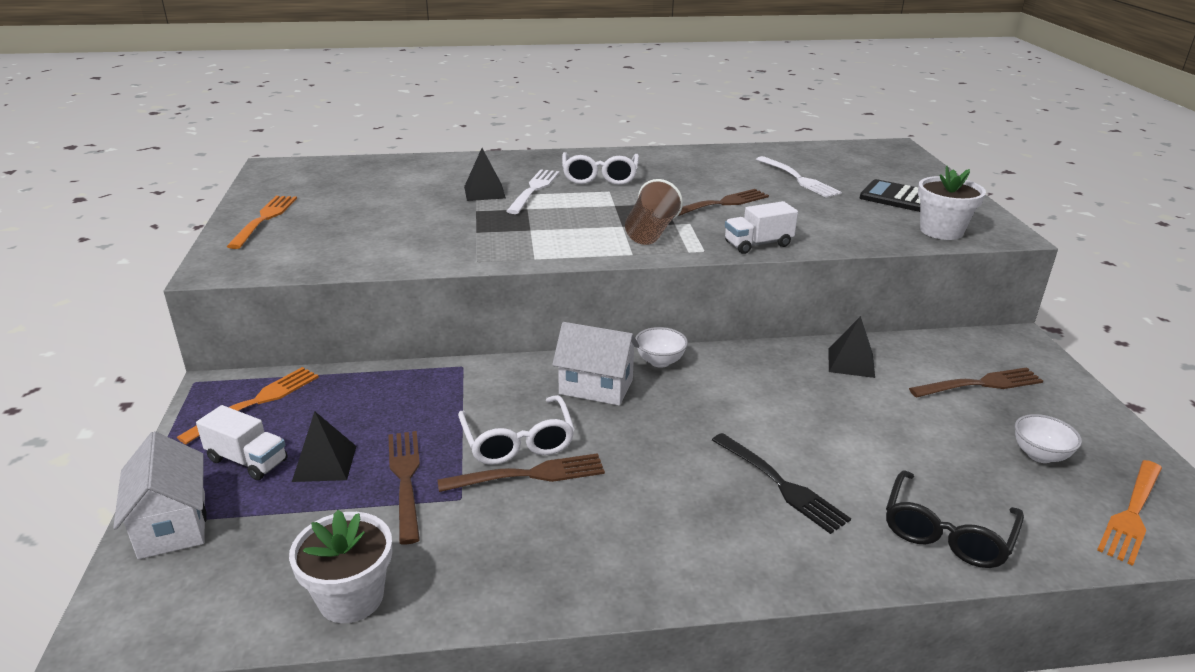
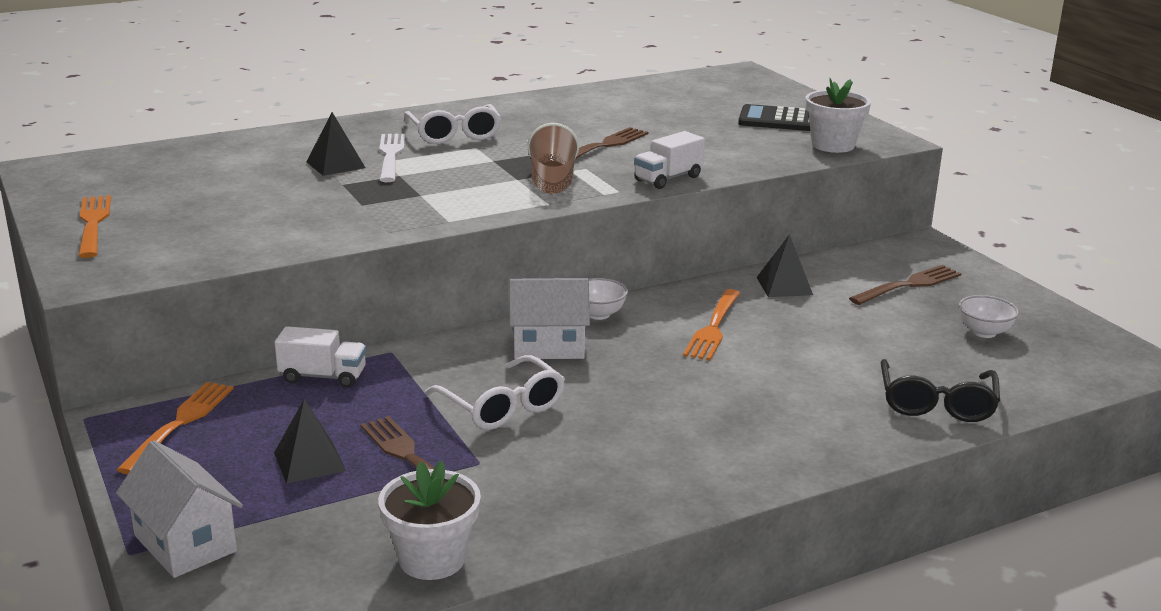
camera: 20 degrees left, 5 degrees down
white truck [196,405,288,480] -> white truck moved to [275,326,366,388]
brown fork [437,453,605,492] -> none
black fork [712,433,851,534] -> none
white fork [756,156,842,198] -> none
orange fork [1097,460,1162,566] -> orange fork moved to [683,289,740,361]

